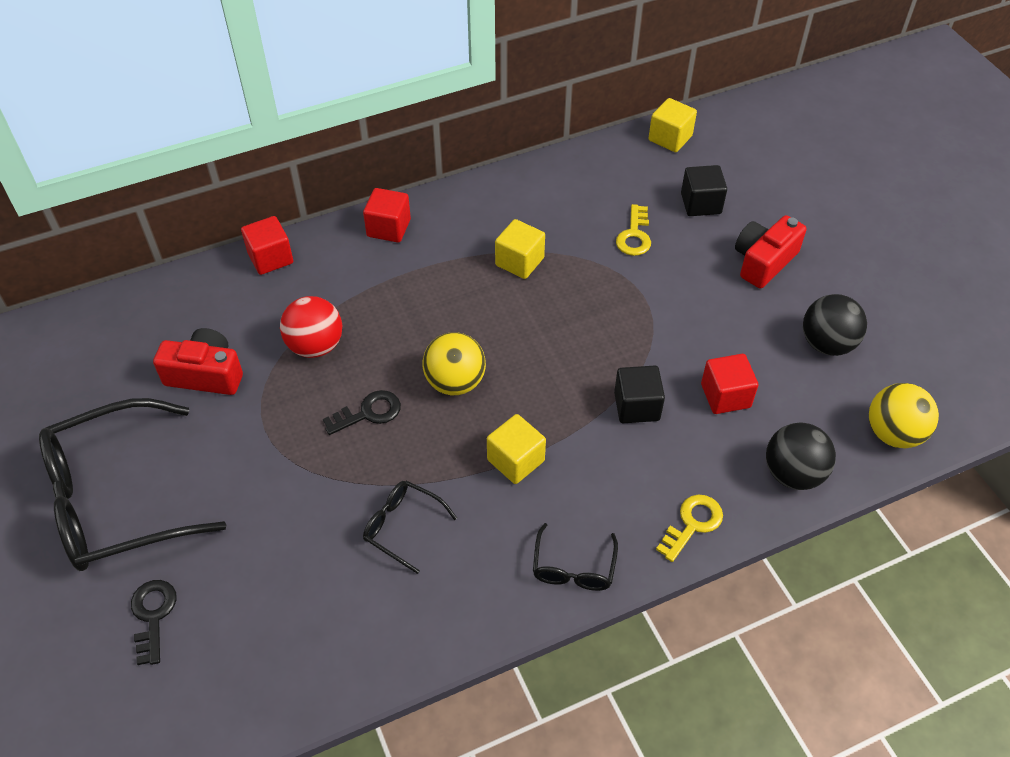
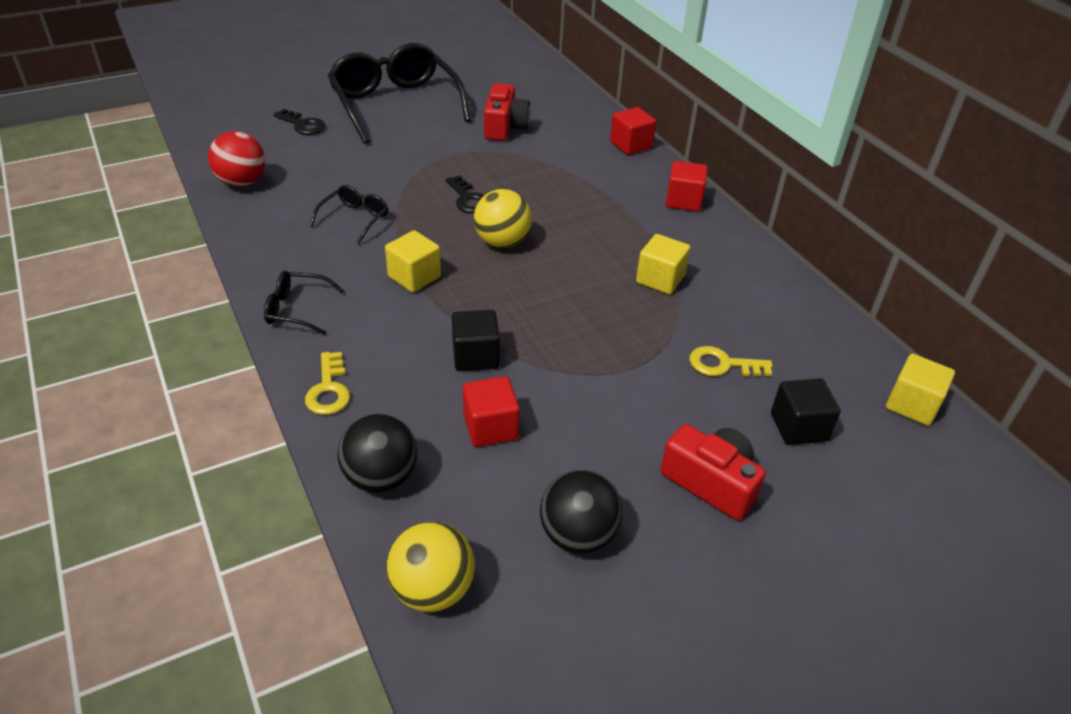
camera: 85 degrees right, 10 degrees down
black key [131,580,177,665] -> black key turned 45 degrees clockwise [273,109,326,135]
red ball [280,296,342,358] -> red ball moved to [208,131,265,187]
yellow key [656,495,723,562] -> yellow key turned 45 degrees clockwise [305,352,350,415]

